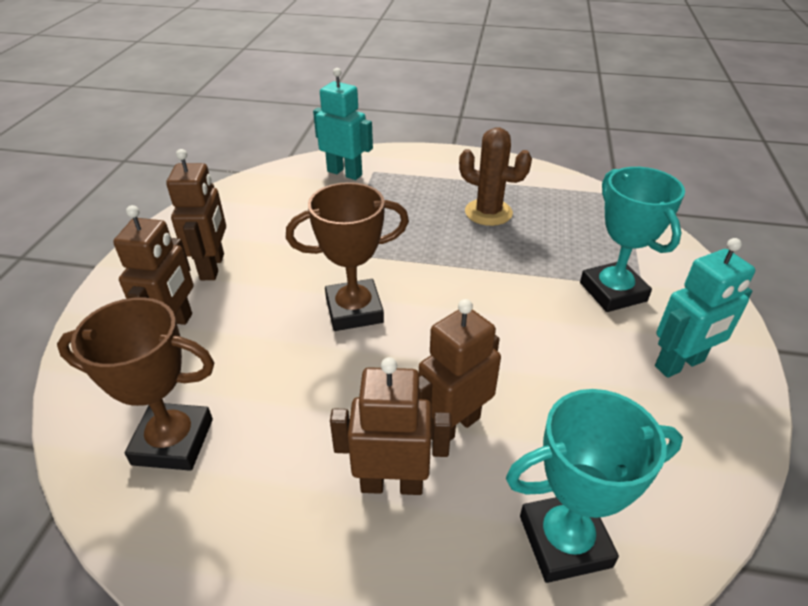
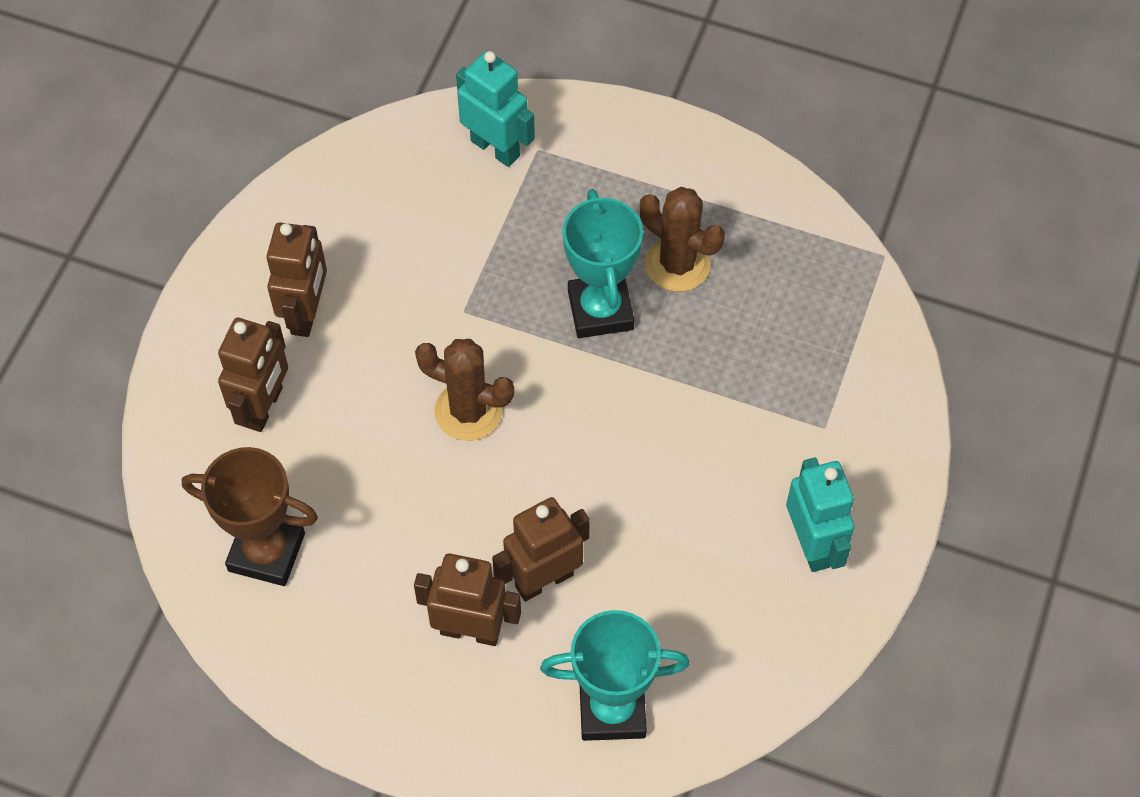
camera: 10 degrees right, 20 degrees up
brown trophy [286,182,409,331] -> brown cactus [415,339,514,441]
turquoise trophy [580,167,685,312] -> turquoise trophy moved to [562,189,643,338]
turquoise robot [655,238,755,378] -> turquoise robot turned 90 degrees counterclockwise [786,457,855,572]

